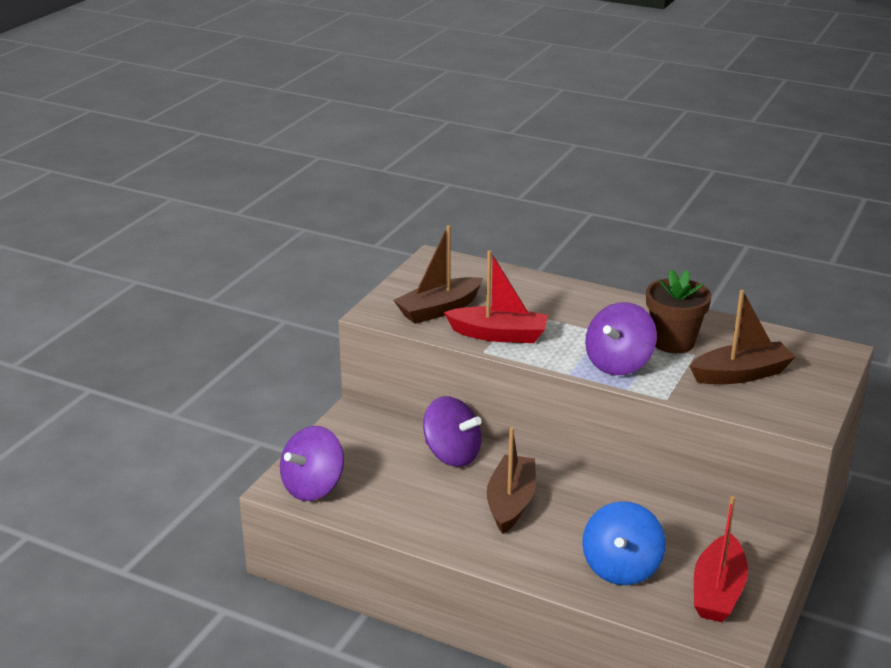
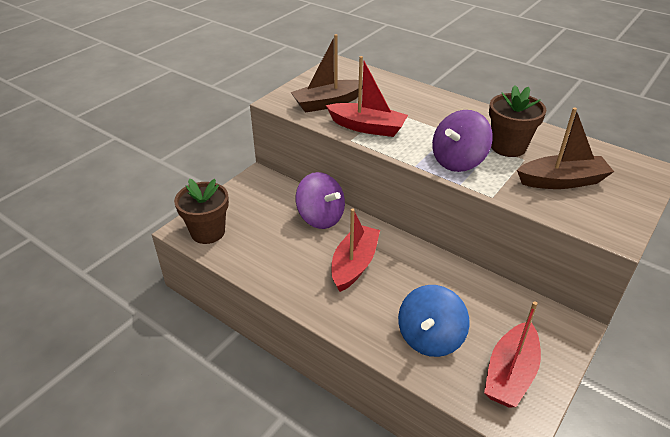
camera: 10 degrees right, 10 degrees up
purple spinning top [280,426,344,501] -> brown flower pot [174,179,229,244]
brown boat [487,427,536,534] -> red boat [332,208,380,292]

